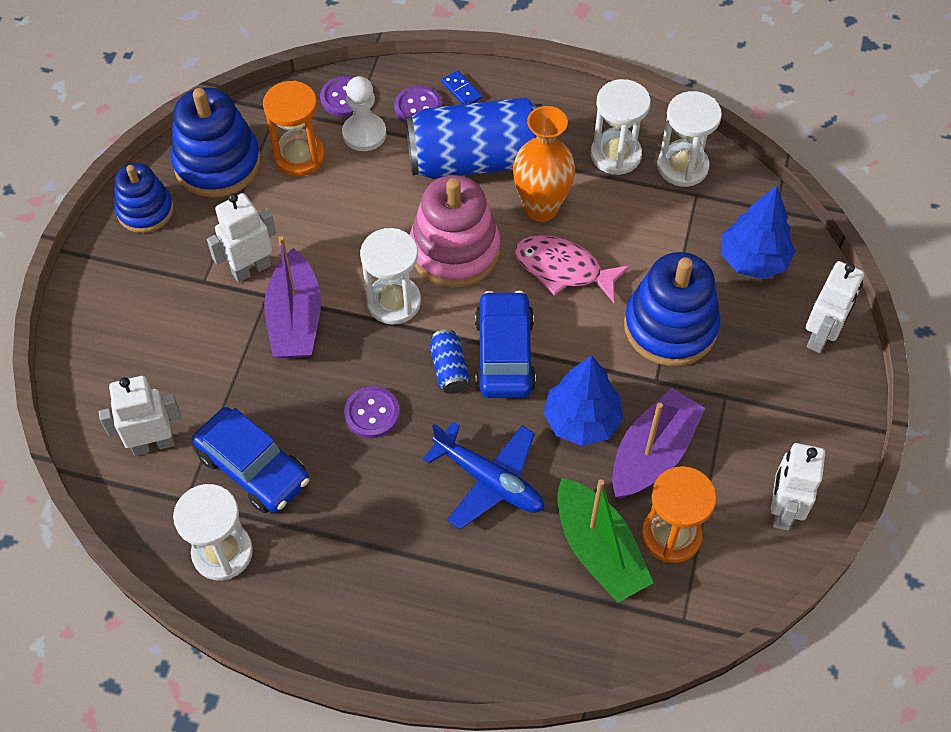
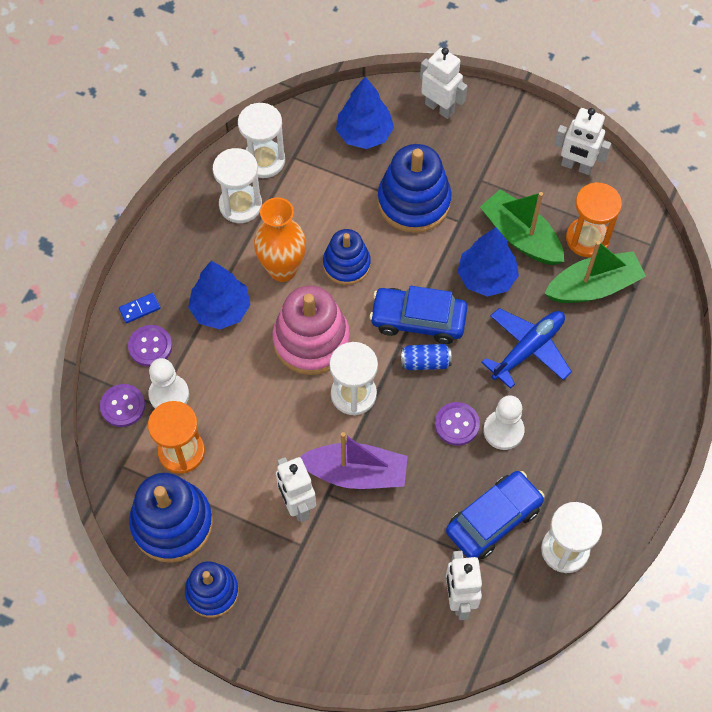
camera: 80 degrees left, 5 degrees up
blue can [406,97,542,179] -> blue tree [188,261,251,330]
pink fish [514,235,630,303] -> blue stacking toy [323,229,371,285]
purple boat [612,388,705,498] -> green boat [480,189,564,265]
none -> white pawn [483,395,525,450]

